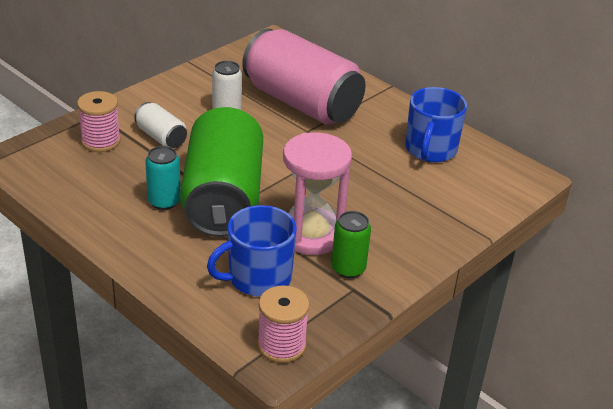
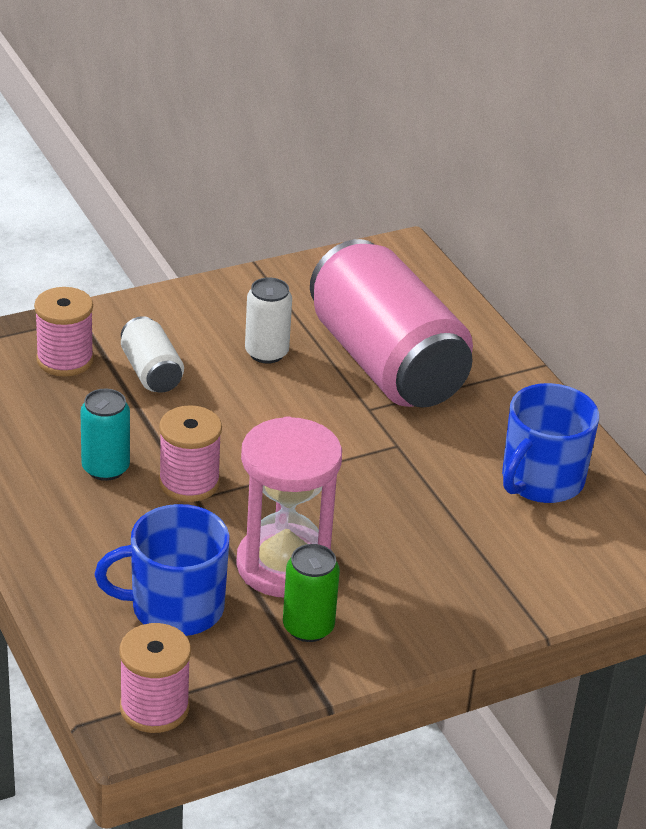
camera: 20 degrees right, 0 degrees up
green can [180,107,263,237] -> pink spool [159,405,222,502]

